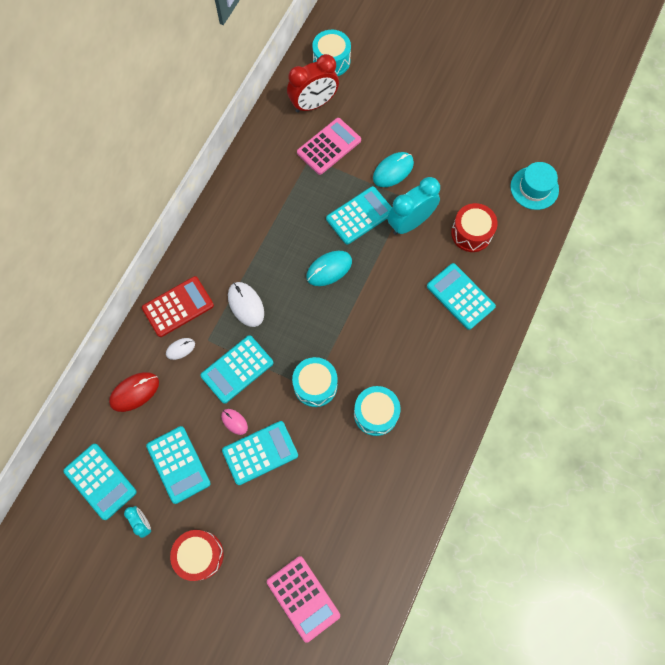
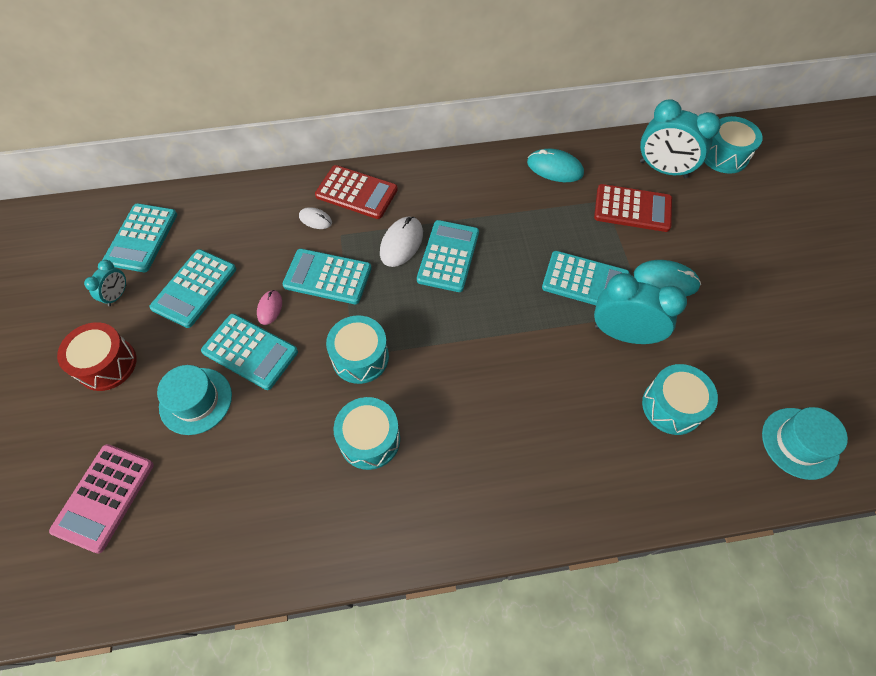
camera: 55 degrees right, 10 degrees down
red mouse [109,372,159,412] -> none
red clock [287,54,339,113] -> turquoise clock [640,99,721,178]
pink calculator [297,118,361,175] -> red calculator [594,184,672,232]
turquoise mouse [306,251,352,286] -> turquoise mouse moved to [527,149,584,182]
turquoise calculator [427,263,496,330] -> turquoise calculator moved to [417,220,479,292]
red drum [451,203,498,252] -> turquoise drum [642,364,718,435]
none -> turquoise hat [157,365,232,435]

